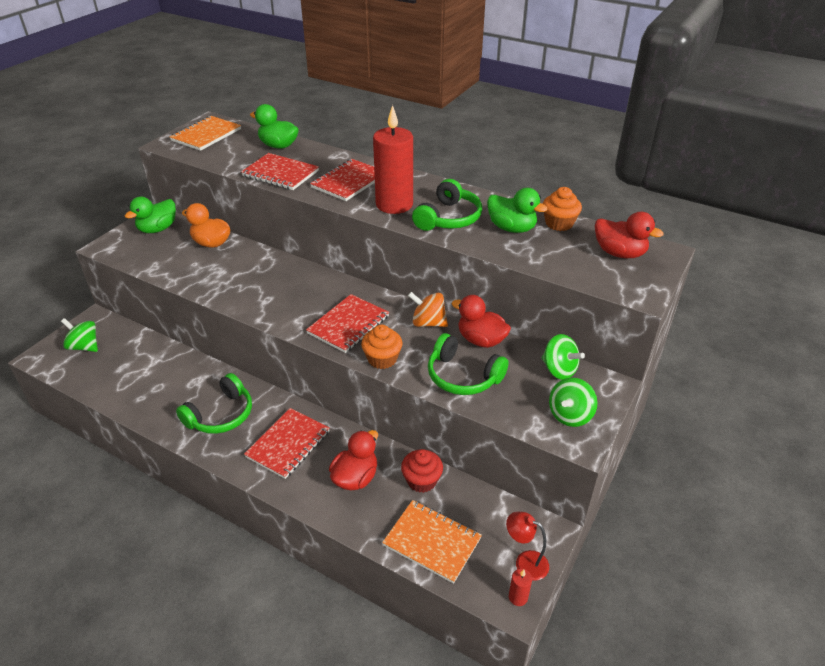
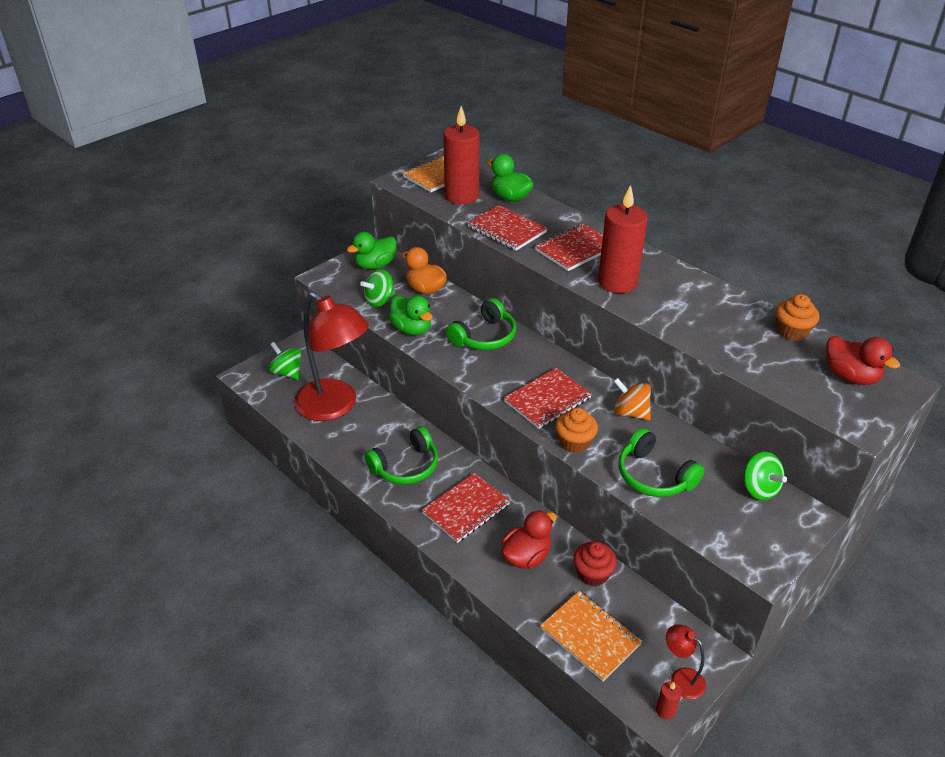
camera: 15 degrees right, 0 degrees up
green headphones [412,179,482,231] -> green headphones moved to [446,298,516,350]
red duck [452,295,511,348] -> none
green duck [487,188,548,233] -> green duck moved to [389,296,432,335]
green spinning top [549,378,597,427] -> green spinning top moved to [360,269,396,307]
none -> red lamp [294,292,369,421]
none -> red candle [443,106,480,204]

